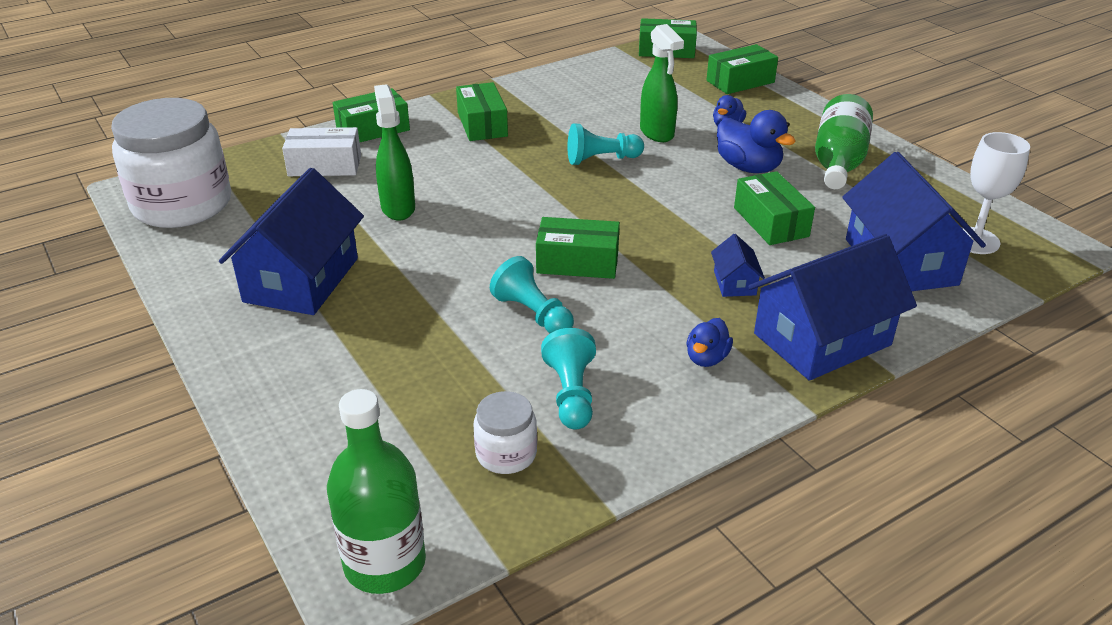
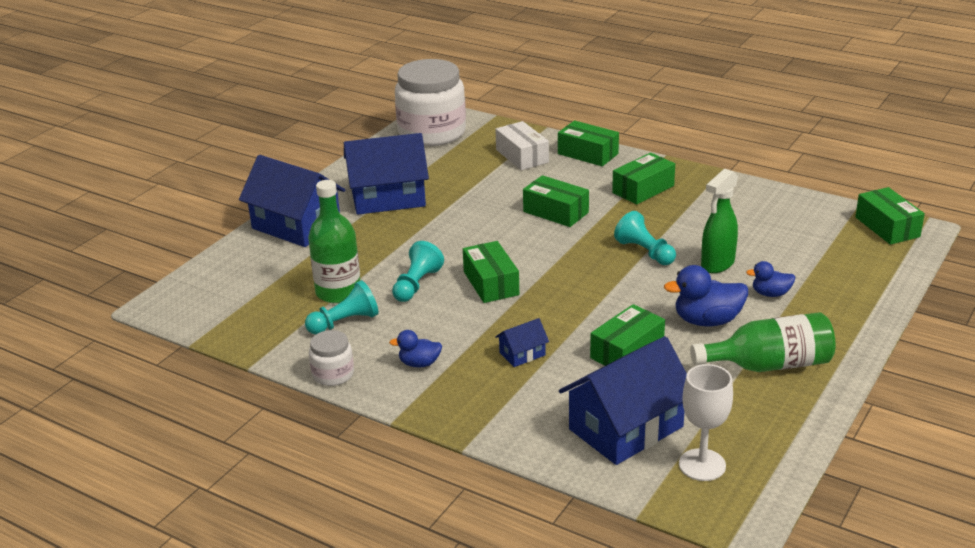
camera: 65 degrees right, 5 degrees down
green bottle [327,389,426,594] -> green bottle moved to [308,180,360,303]
green spray bottle [374,84,415,221] -> none
white jar [474,391,537,474] -> white jar moved to [309,330,354,386]
green box [707,44,778,94] -> green box moved to [523,175,589,227]
blue duck [717,110,796,173] -> blue duck turned 60 degrees clockwise [664,265,748,327]
blue house [748,234,917,381] -> blue house moved to [239,155,345,247]

